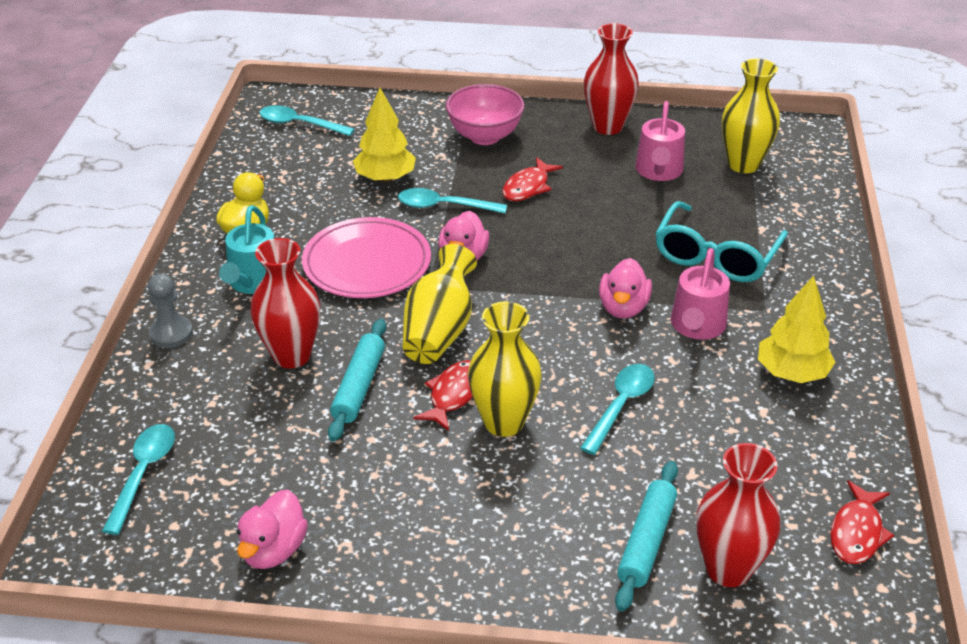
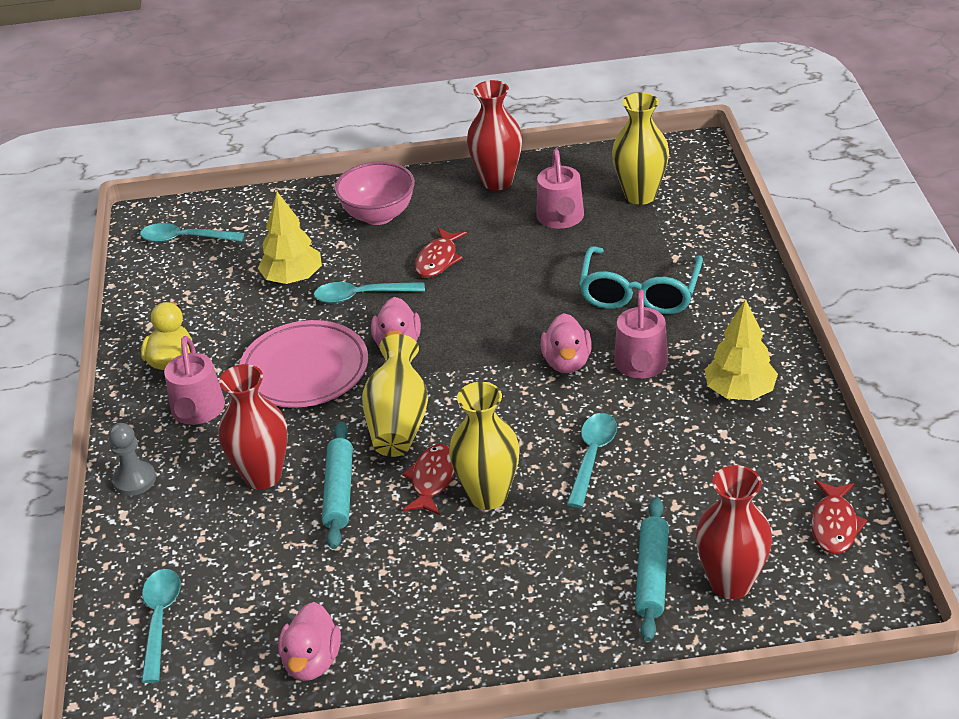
camera: 10 degrees left, 0 degrees up
turquoise watering can [219,205,275,294] -> pink watering can [164,336,225,425]

